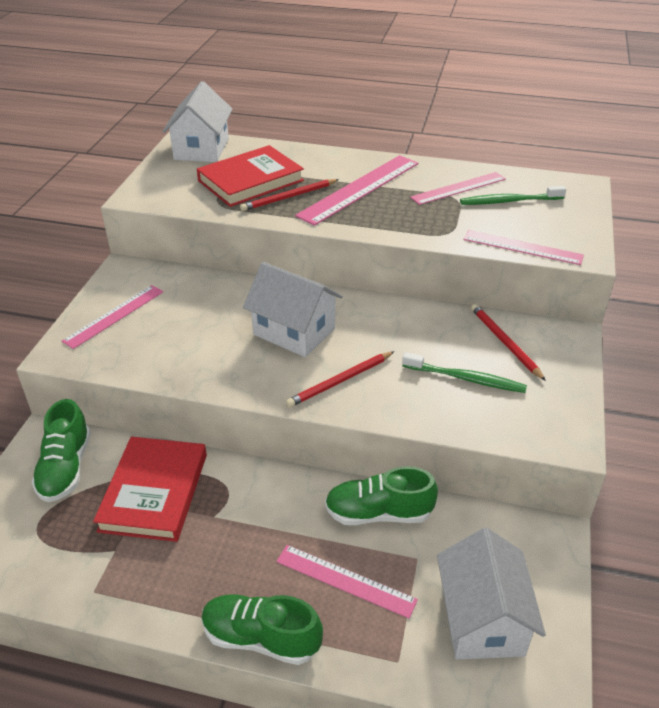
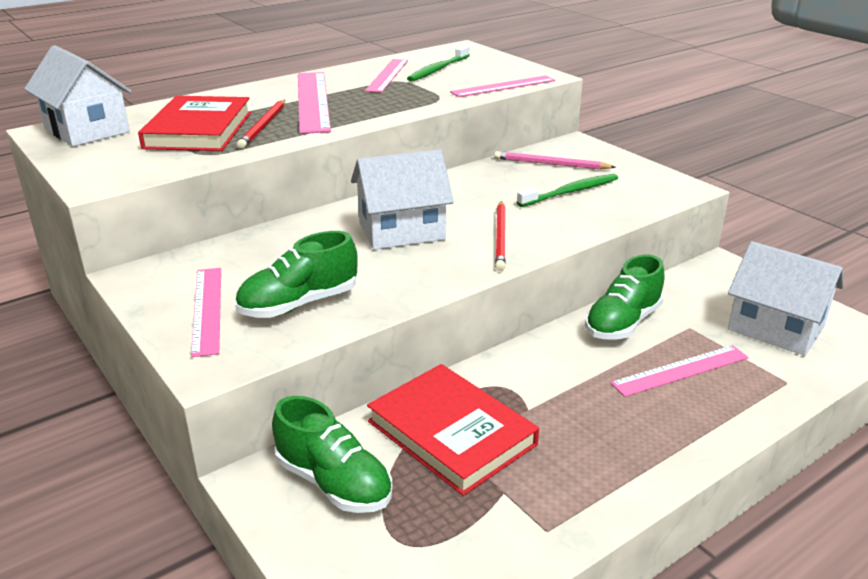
camera: 50 degrees left, 10 degrees down
green shoe [201,594,323,665] -> green shoe moved to [235,231,358,318]
red pencil [471,304,546,381] -> pink pencil [494,151,616,169]

